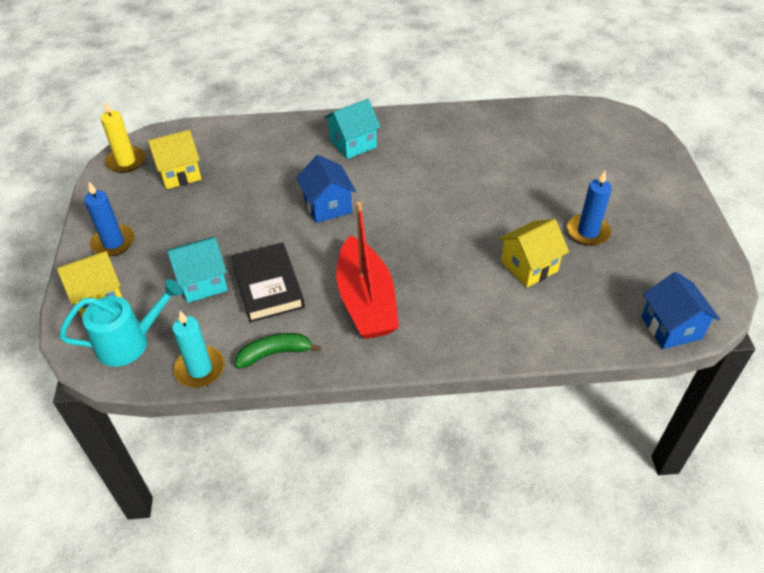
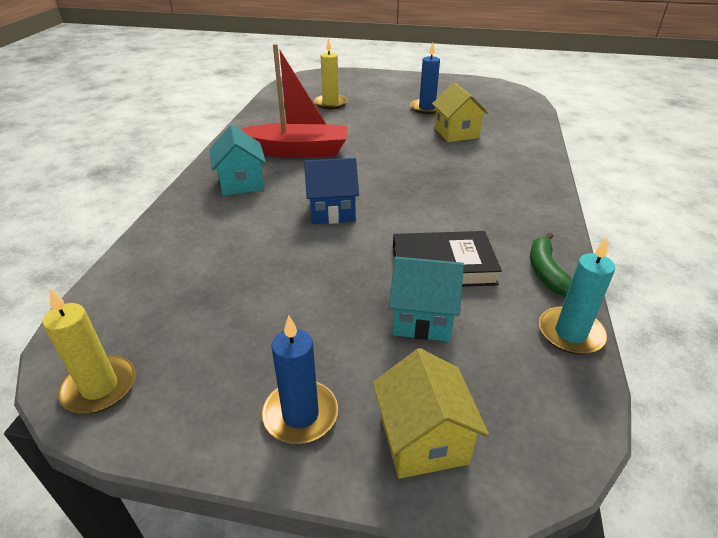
camera: 75 degrees left, 10 degrees down
turquoise watering can [59,279,183,367] -> none
yellow house [148,130,202,189] -> none
turquoise house [167,237,228,303] -> turquoise house turned 75 degrees counterclockwise [389,257,464,341]
red boat [336,202,399,339] -> red boat moved to [240,44,348,158]
blue house [641,272,720,349] -> none
none -> yellow candle [314,38,347,109]

